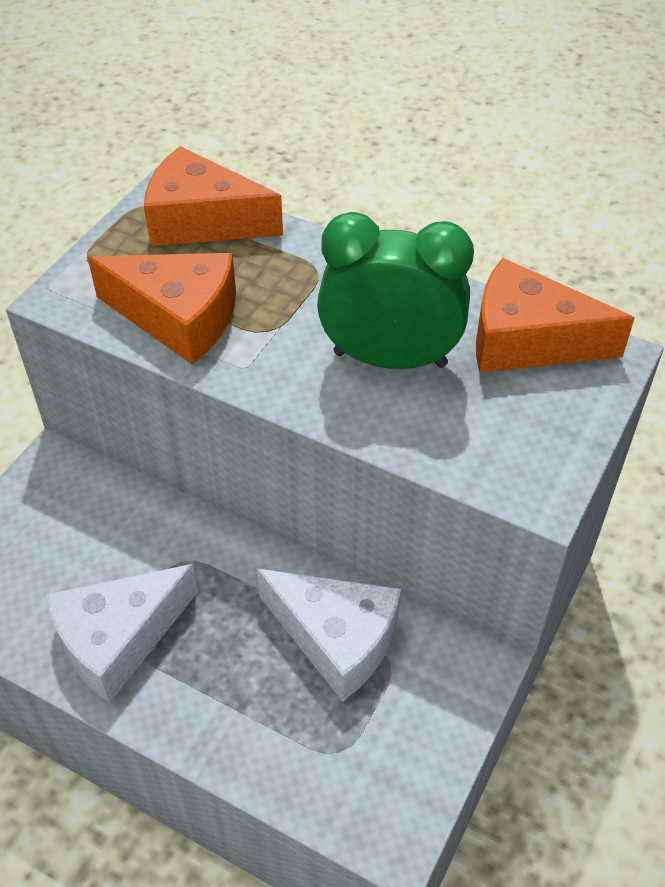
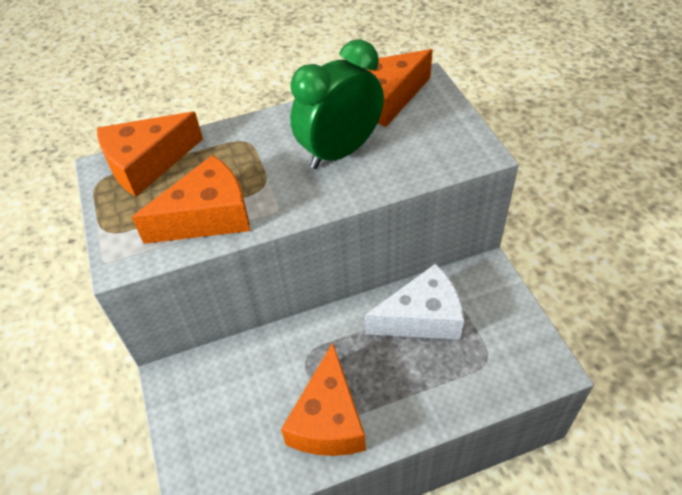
camera: 45 degrees left, 0 degrees up
white cheese [46,564,198,703] -> orange cheese [281,343,366,456]

